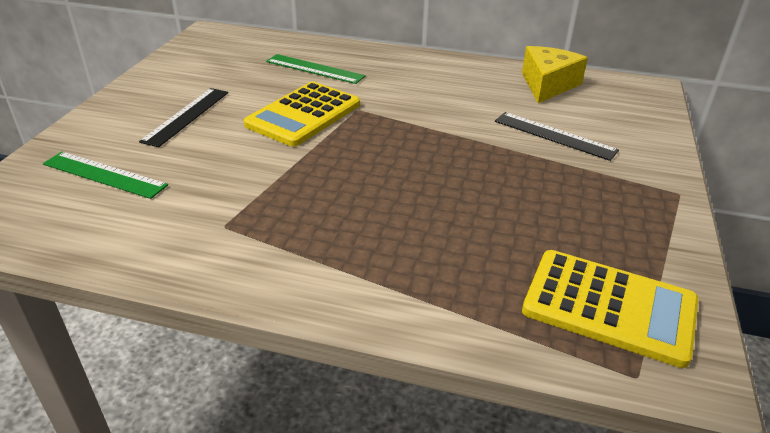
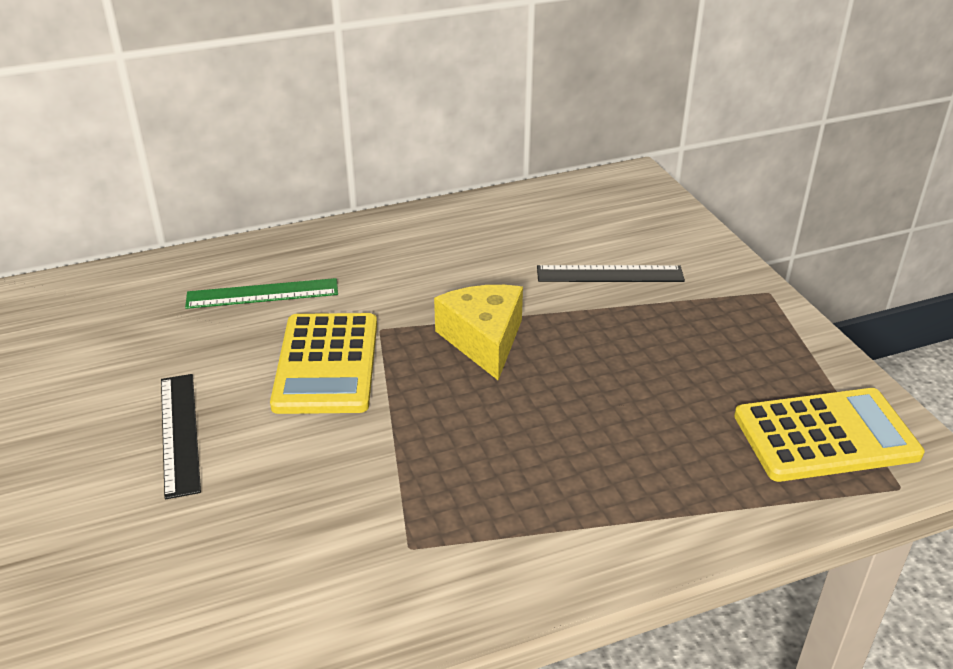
camera: 35 degrees left, 0 degrees up
green ruler [43,152,168,199] -> none
yellow cheese [522,46,588,103] -> yellow cheese moved to [434,285,523,380]

